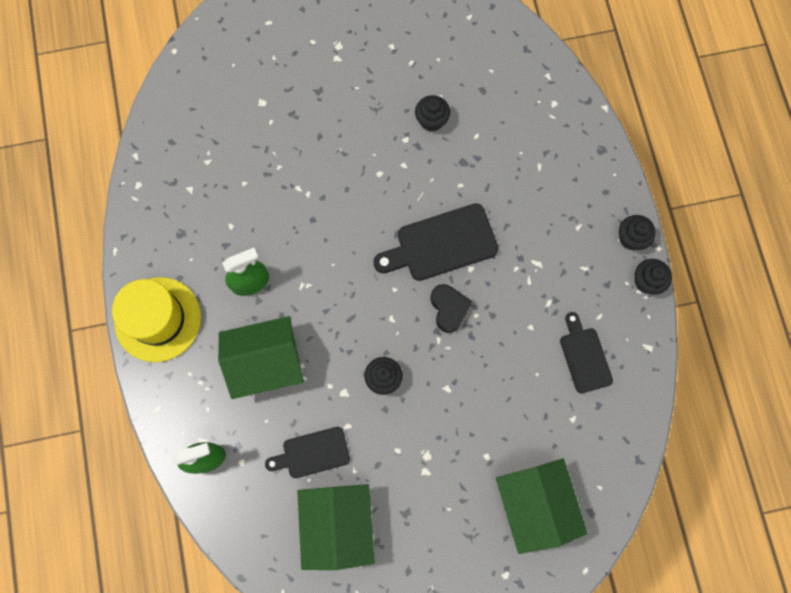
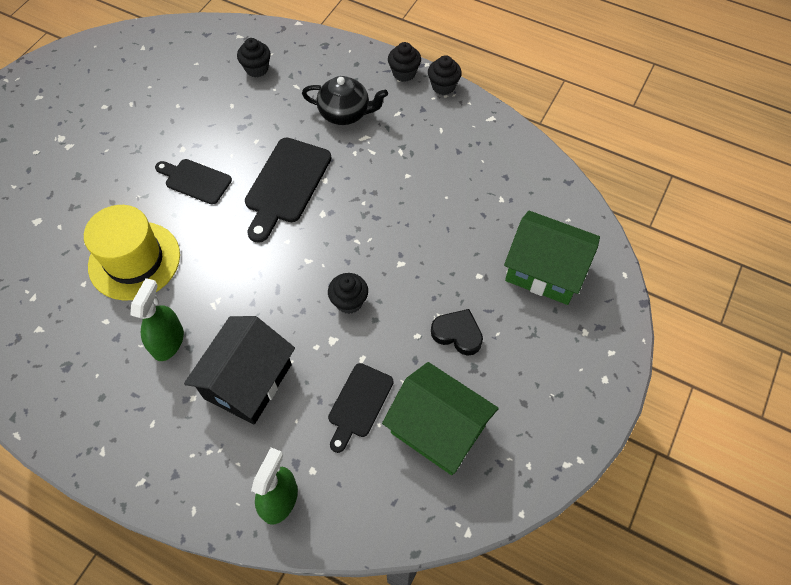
camera: 50 degrees left, 15 degrees down
yellow hat [112,277,201,362] -> yellow hat moved to [84,205,180,300]
green house [218,316,304,399] -> black house [184,316,295,425]
black cupcake [415,95,450,132] -> black cupcake moved to [237,38,271,77]
black heart [431,284,472,333] -> black heart moved to [431,309,483,356]
black cutting board [560,312,613,393] -> black cutting board moved to [155,159,232,205]
none -> black teapot [302,76,388,125]

